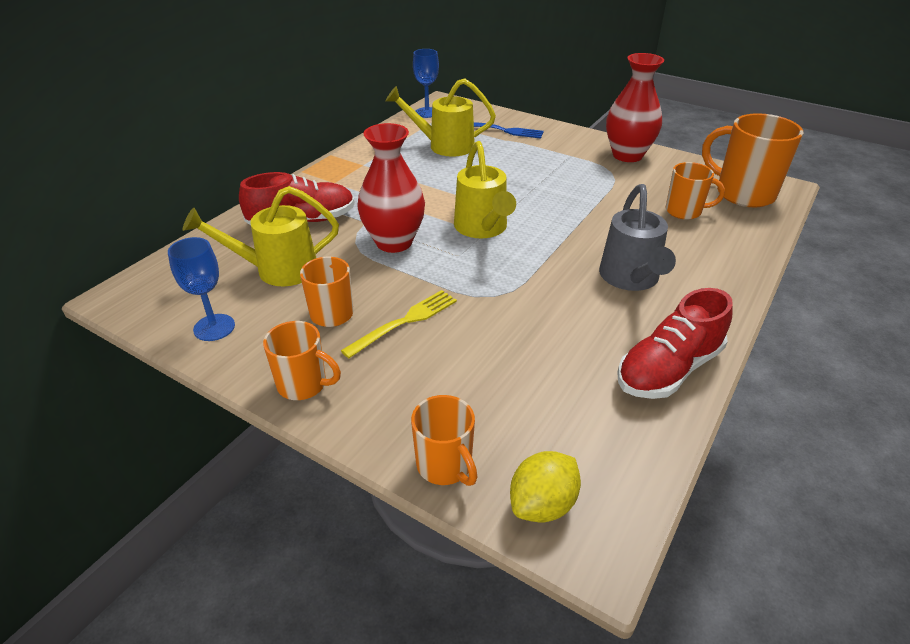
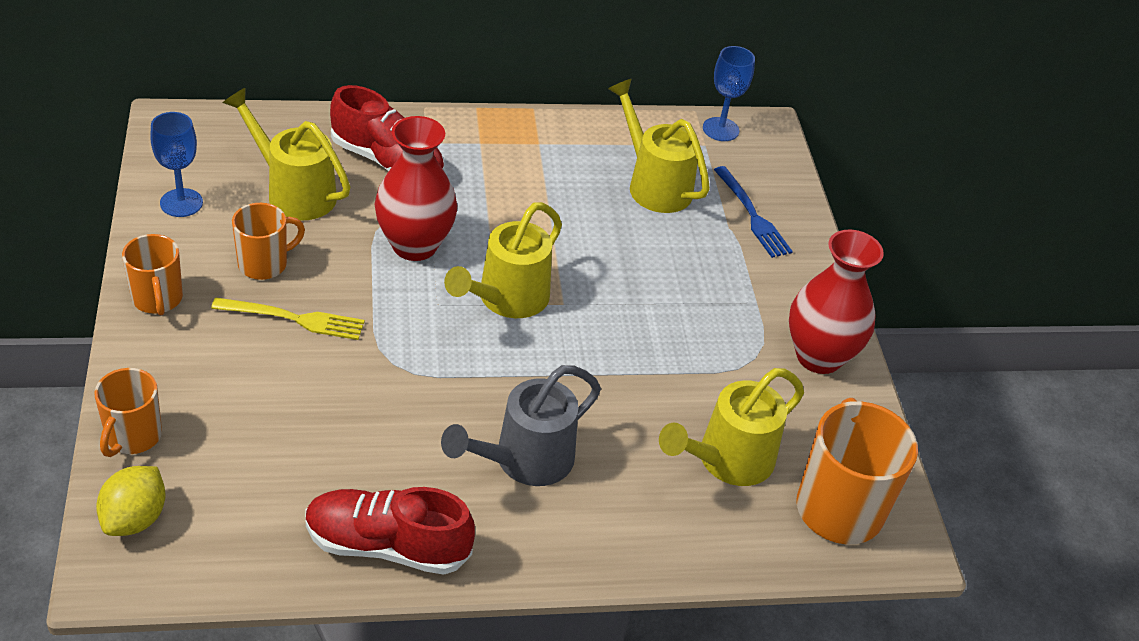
camera: 45 degrees right, 5 degrees up
yellow lemon [510,451,581,523] -> yellow lemon turned 75 degrees counterclockwise [96,466,166,536]
orange mug [665,162,725,220] -> yellow watering can [659,368,804,486]

